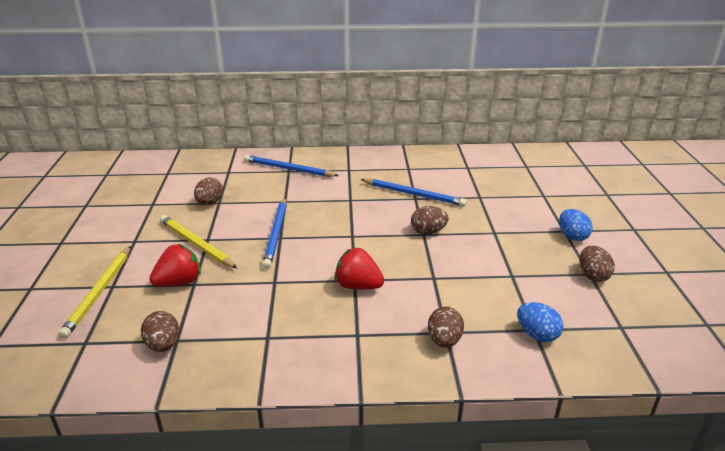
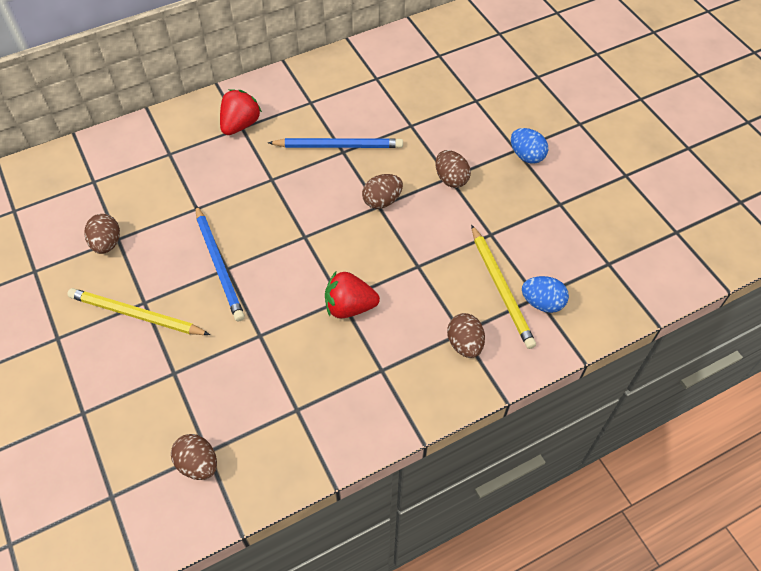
camera: 25 degrees left, 25 degrees up
yellow pencil [58,246,131,339] -> yellow pencil moved to [471,225,536,349]
red strawberry [149,244,201,287] -> red strawberry moved to [220,89,262,135]
blue pencil [244,155,339,177] -> none
brown egg [579,246,615,282] -> brown egg moved to [435,150,471,188]

